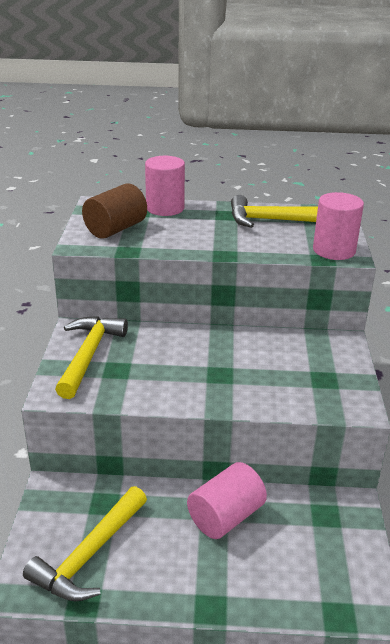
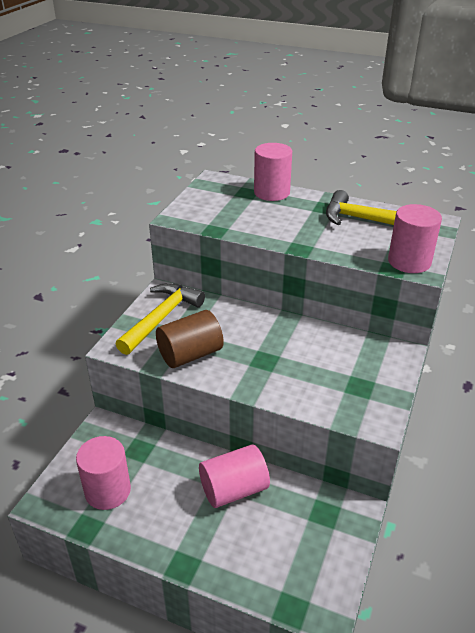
camera: 20 degrees right, 5 degrees up
yellow hammer [23,486,147,602] -> pink cylinder [76,436,131,510]
brown cylinder [82,183,147,239] -> brown cylinder moved to [156,310,224,368]

